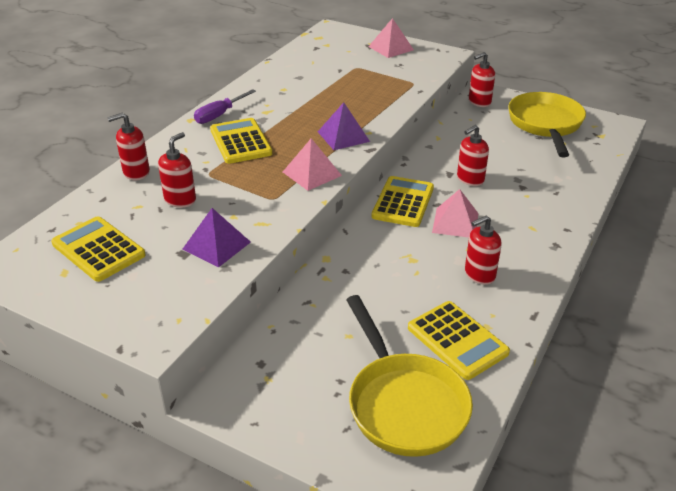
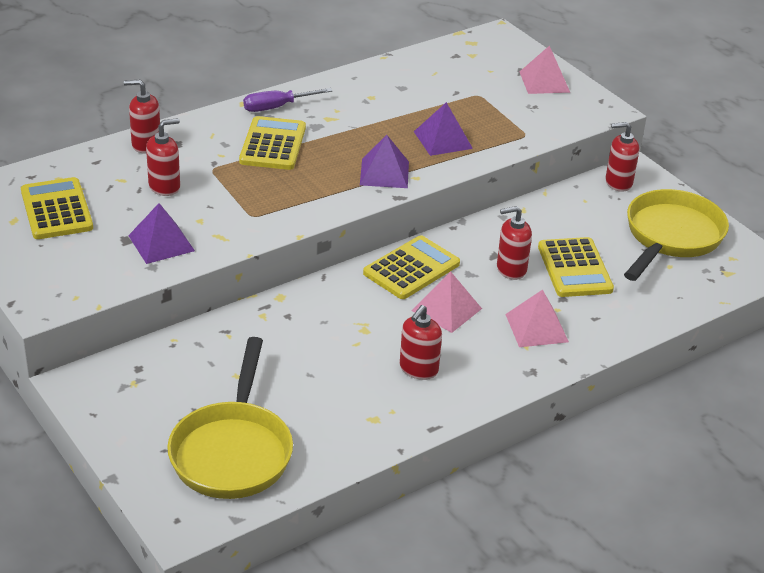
camera: 25 degrees right, 0 degrees up
pink pyramid [283,138,342,191] -> pink pyramid moved to [505,290,569,347]
yellow calculator [408,301,510,380] -> yellow calculator moved to [538,237,614,297]
red soap dispenser [465,216,501,285] -> red soap dispenser turned 60 degrees counterclockwise [400,305,442,380]
none -> purple pyramid [414,102,473,156]

